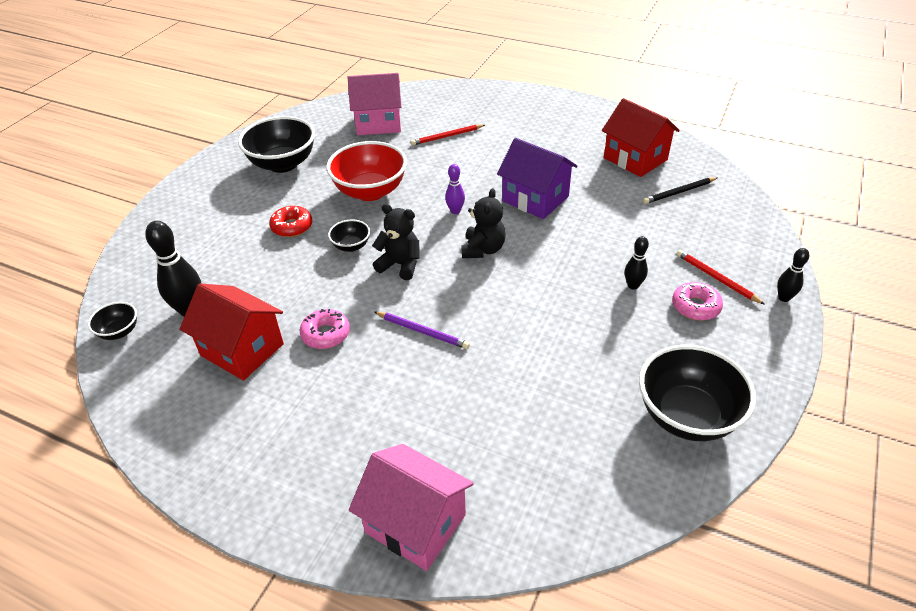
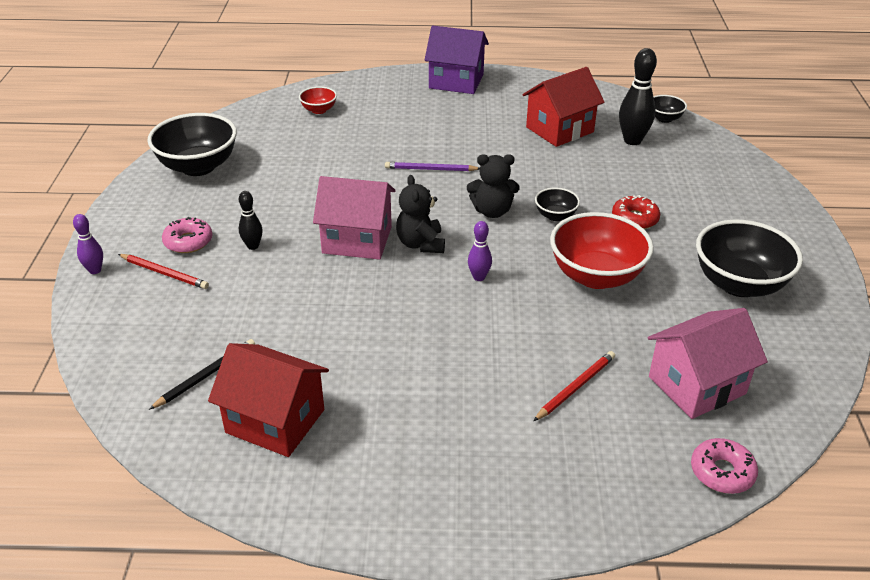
camera: 155 degrees right, 5 degrees down
red house [180,284,284,381] -> red house turned 45 degrees counterclockwise [522,67,604,147]
pink donut [300,309,350,349] -> pink donut moved to [691,438,758,494]
pink house [349,444,474,571] -> pink house moved to [313,176,396,260]
purple house [497,138,578,219] -> purple house moved to [425,26,489,94]
black bowling pin [777,248,809,302] -> purple bowling pin [73,214,103,274]
none -> red bowl [299,86,337,114]

